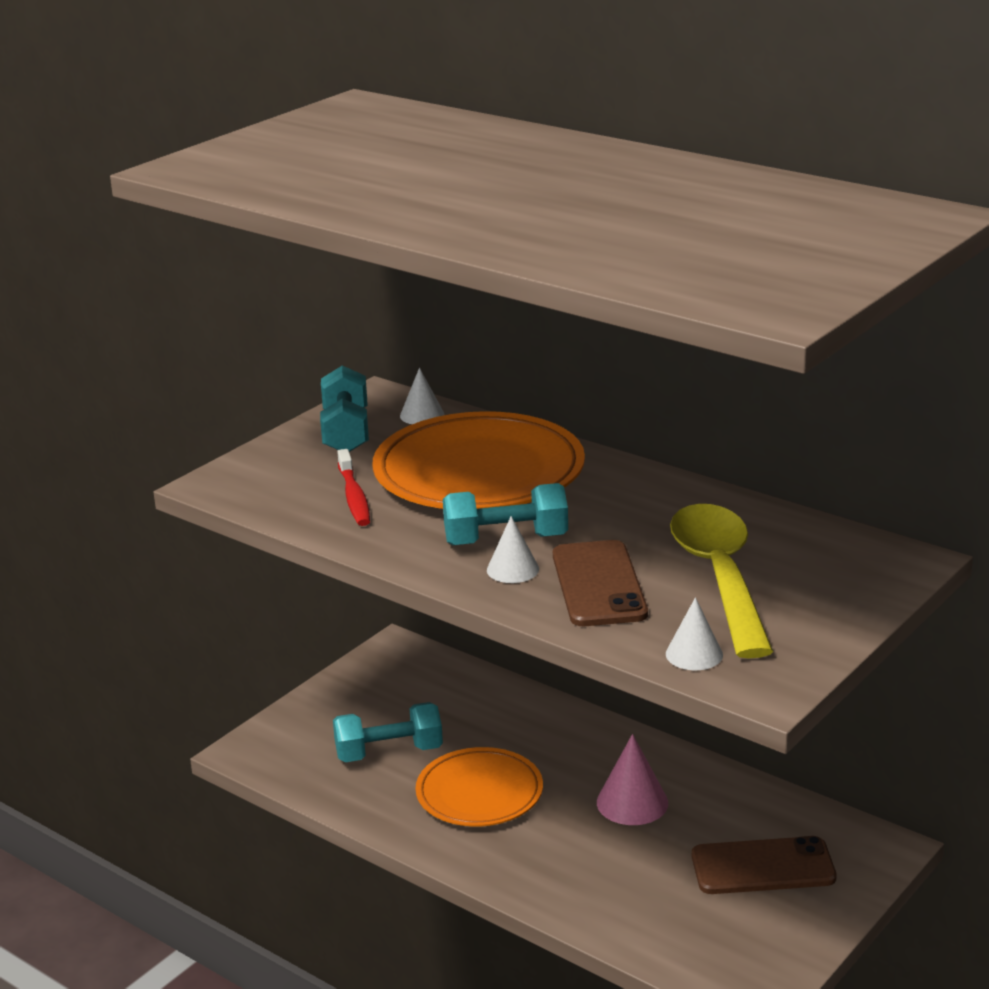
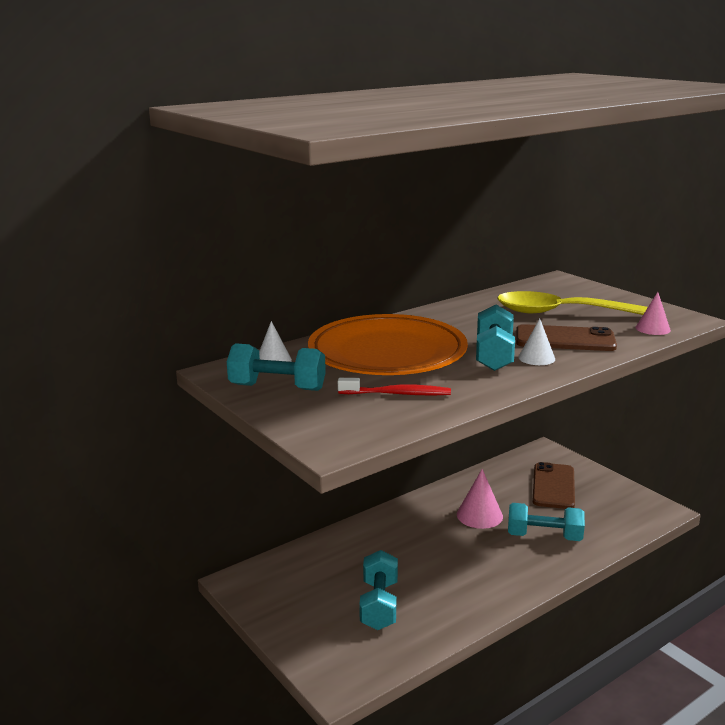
camera: 75 degrees left, 5 degrees down
orange plate [415,747,543,826] -> none
white cone [666,597,723,670] -> pink cone [636,292,671,335]
none -> turquoise dumbbell [508,503,585,541]

